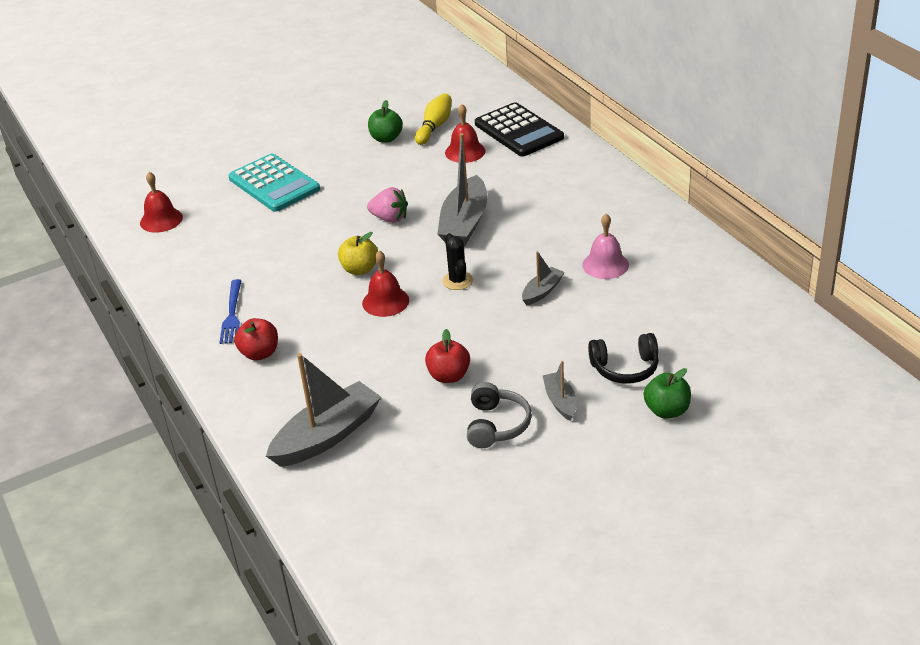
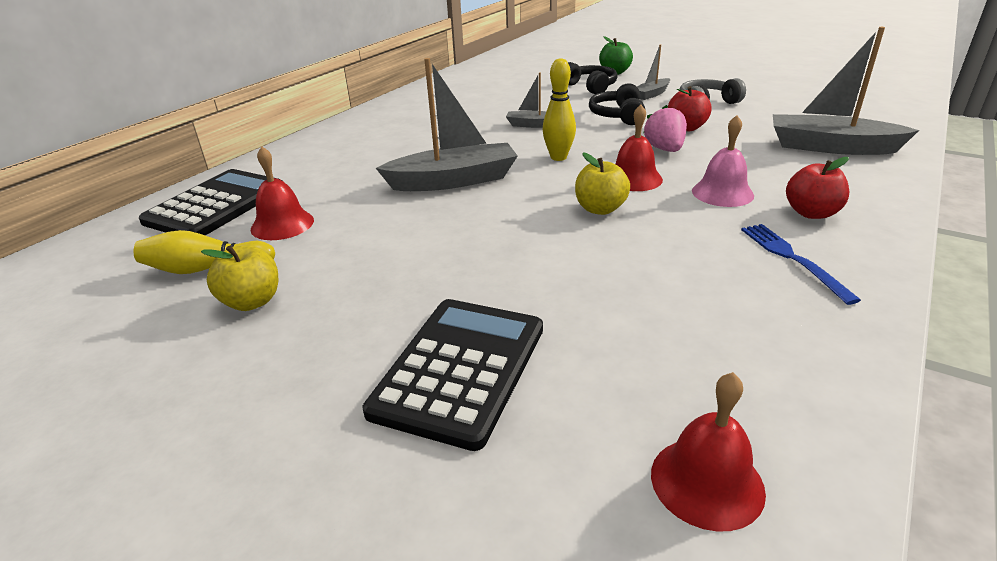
camera: 120 degrees left, 5 degrees down
blue fork [219,279,242,344] -> blue fork turned 75 degrees counterclockwise [741,224,861,305]
turquoise calculator [228,154,320,212] -> black calculator [363,299,543,451]
pink strawberry [367,187,408,223] -> pink strawberry moved to [643,105,687,152]
green apple [368,100,403,143] -> yellow apple [201,245,278,311]
black cactus [442,233,473,290] -> yellow bowling pin [543,58,576,161]
pink bell [582,214,629,279] -> pink bell moved to [692,115,754,207]
none -> black headphones [589,83,646,125]

